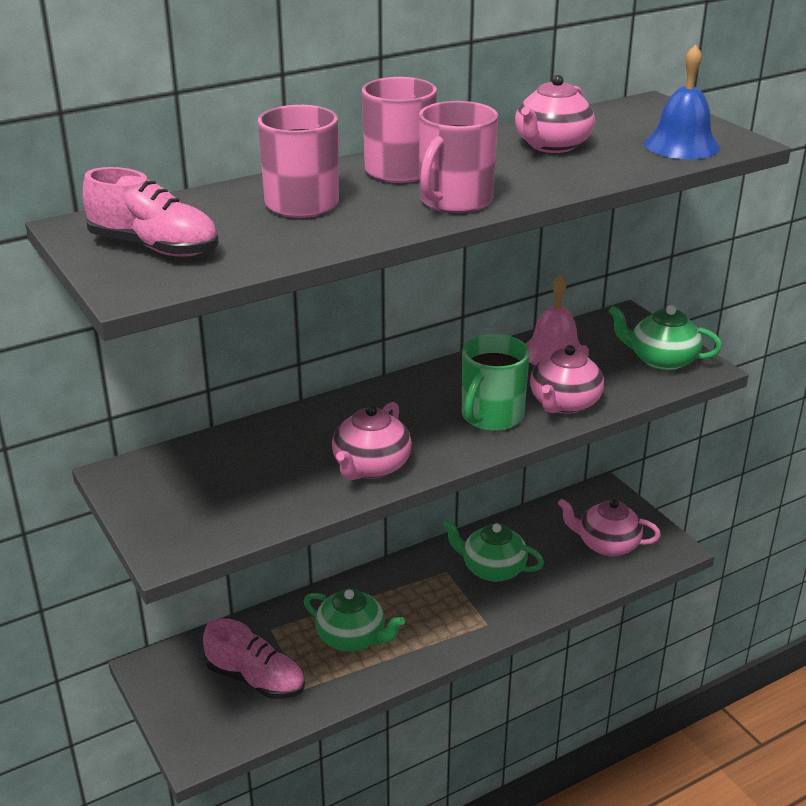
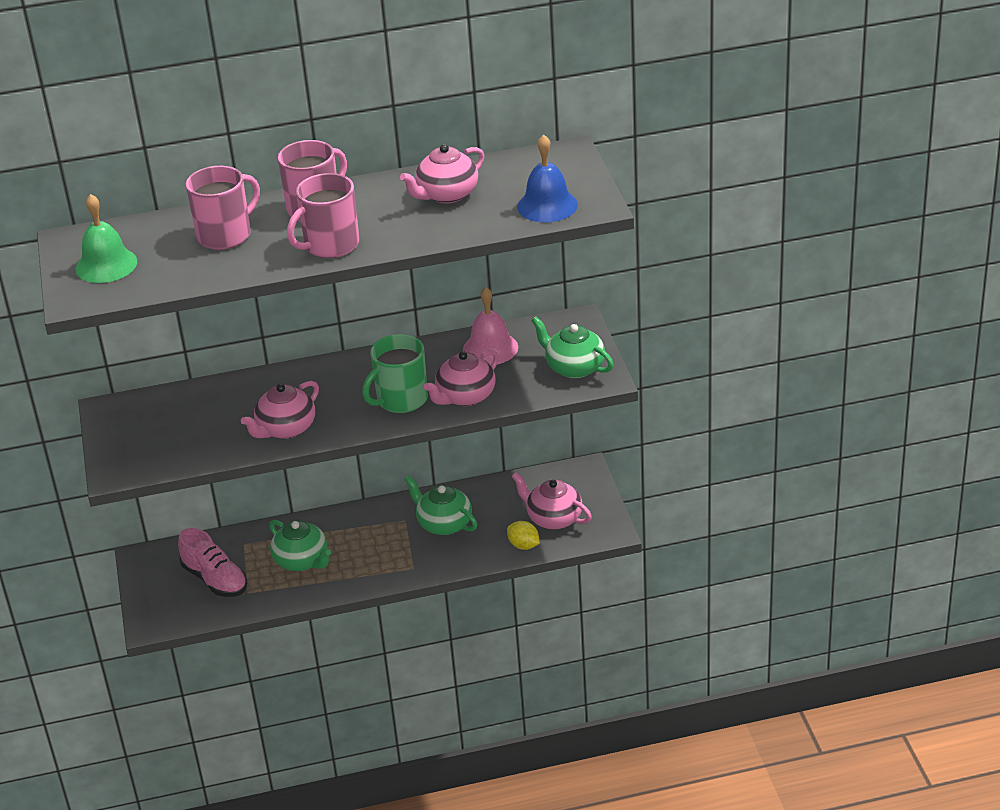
camera: 20 degrees right, 5 degrees up
pink shoe [83,167,219,257] -> green bell [75,194,137,283]
none -> yellow lemon [507,521,540,550]

